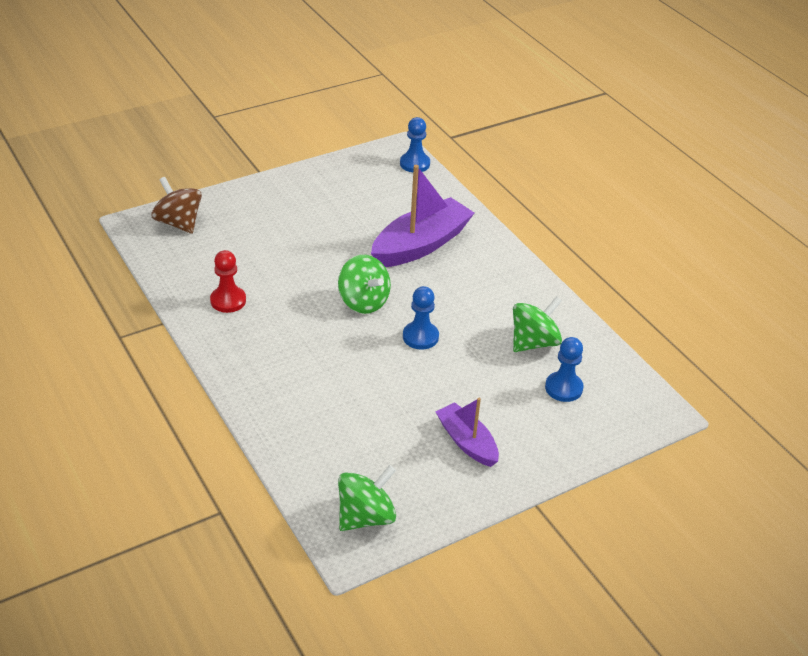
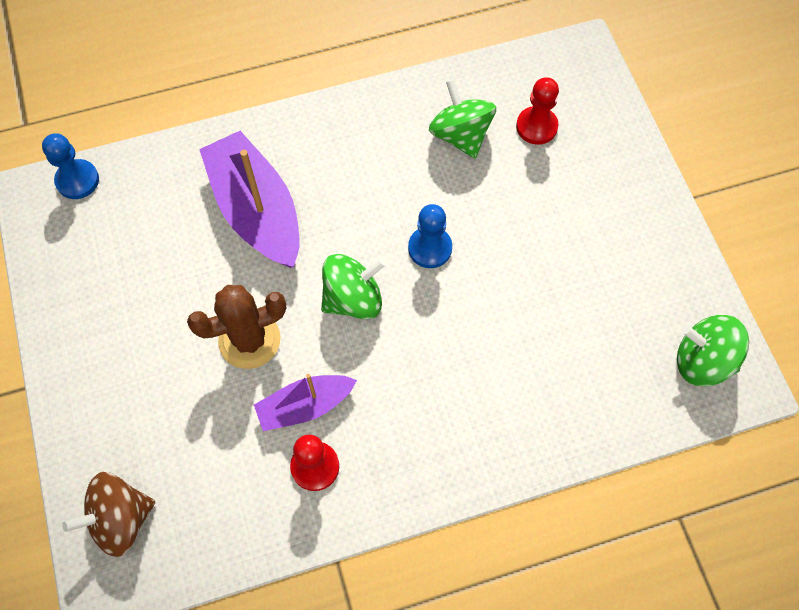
camera: 75 degrees left, 25 degrees up
green spinning top [338,465,396,531] -> green spinning top turned 45 degrees counterclockwise [677,315,749,386]
purple boat [435,398,499,467] -> purple boat moved to [254,374,357,431]
blue pawn [545,337,584,402] -> red pawn [516,77,559,145]
none -> brown cactus [187,285,286,369]

